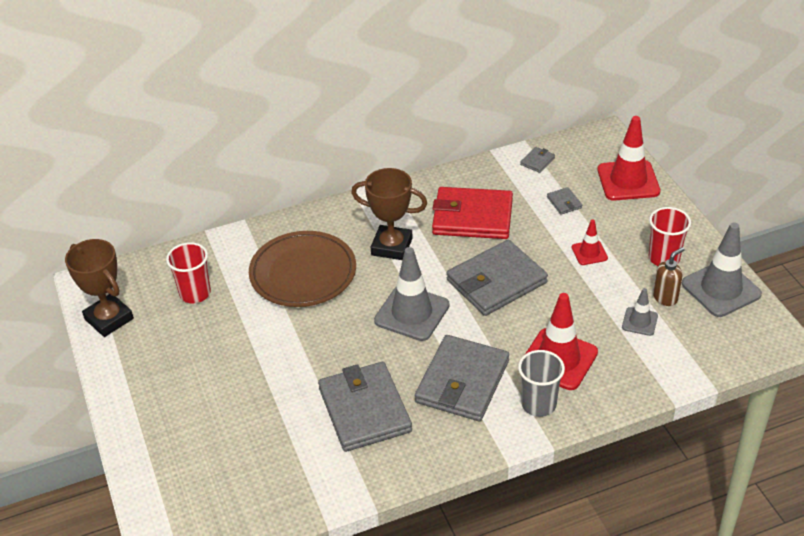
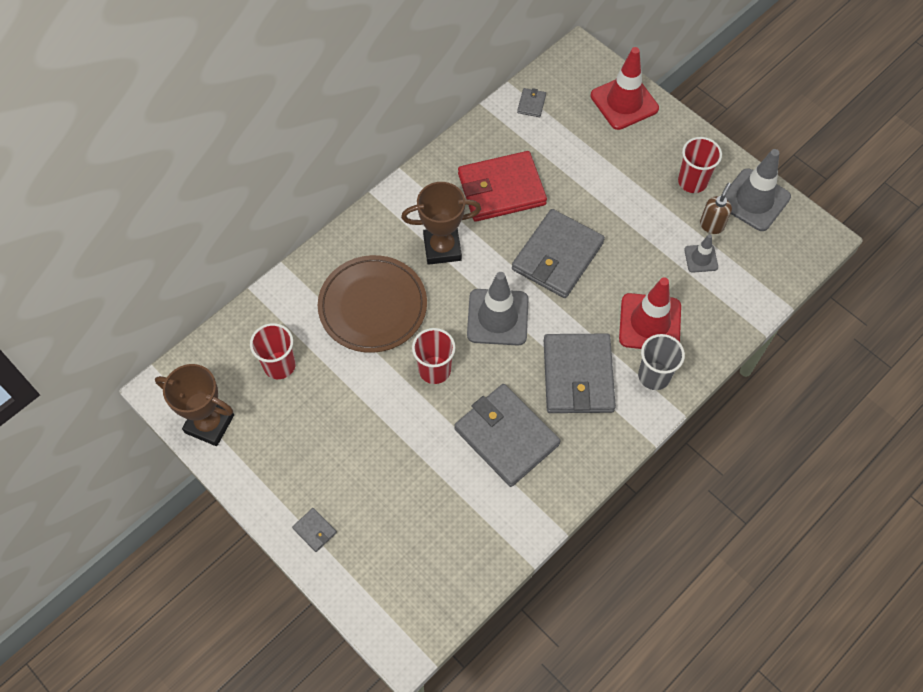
camera: 25 degrees left, 20 degrees up
grey wallet [547,187,582,215] -> grey wallet moved to [292,508,337,552]
red traffic cone [572,220,608,265] -> none
none -> red cup [412,328,456,384]

